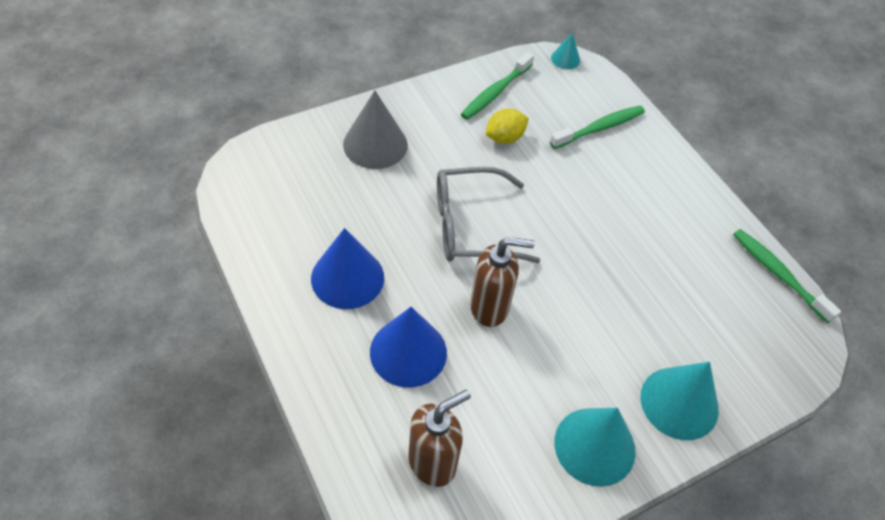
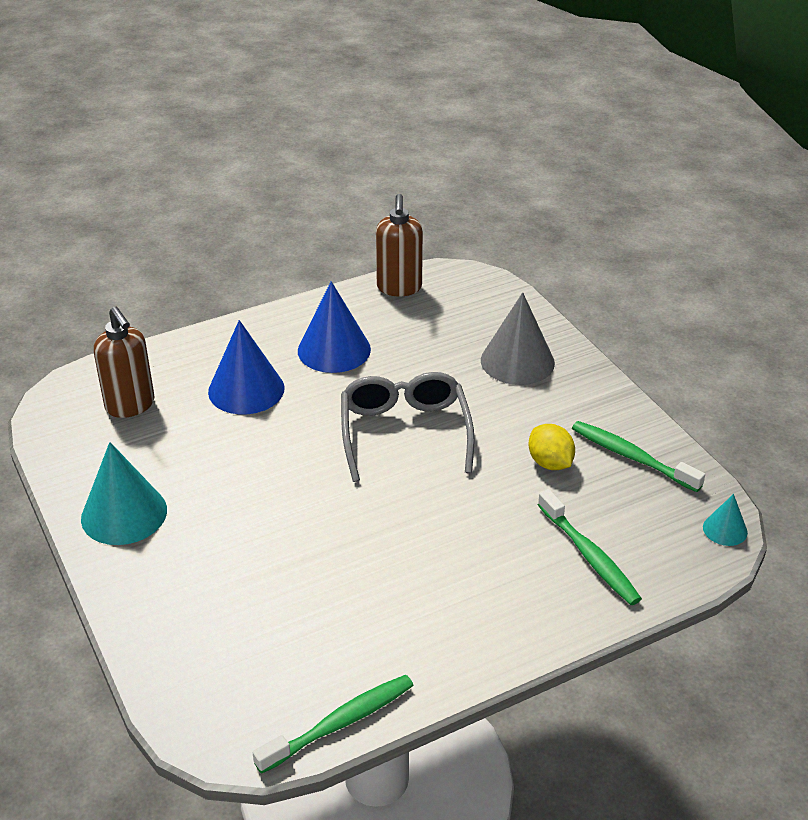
camera: 95 degrees right, 15 degrees down
brown soap dispenser [470,237,535,327] -> brown soap dispenser moved to [376,194,423,297]
turquoise cone [641,362,719,440] -> none

